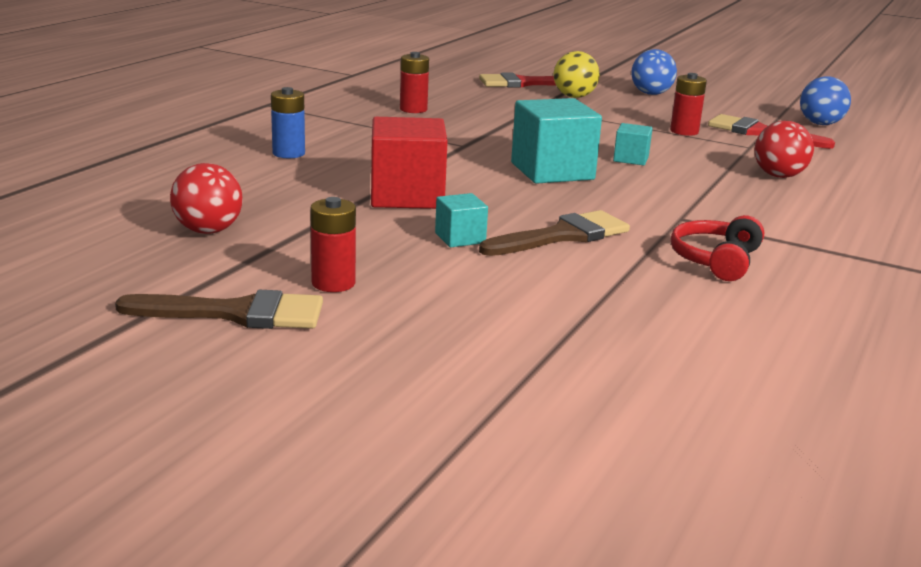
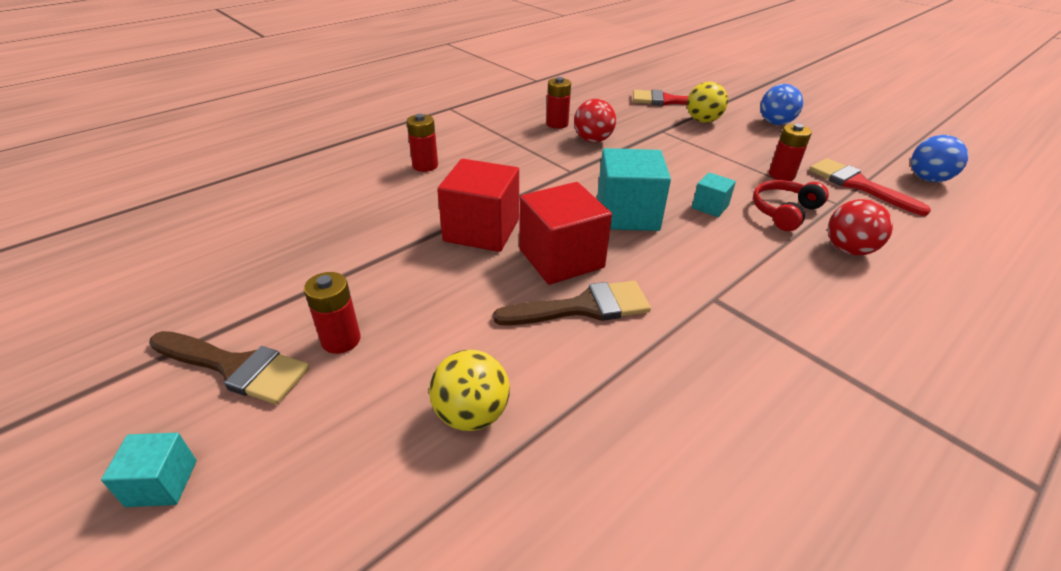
camera: 20 degrees right, 15 degrees up
red ball [170,163,243,234] -> red ball moved to [574,99,616,143]
blue battery [271,87,305,158] -> red battery [407,114,438,172]
turquoise cube [435,193,488,247] -> turquoise cube moved to [101,433,197,507]
red headphones [671,215,764,281] -> red headphones moved to [753,180,829,231]
none -> yellow ball [429,350,510,431]
none -> red cube [519,182,612,285]

